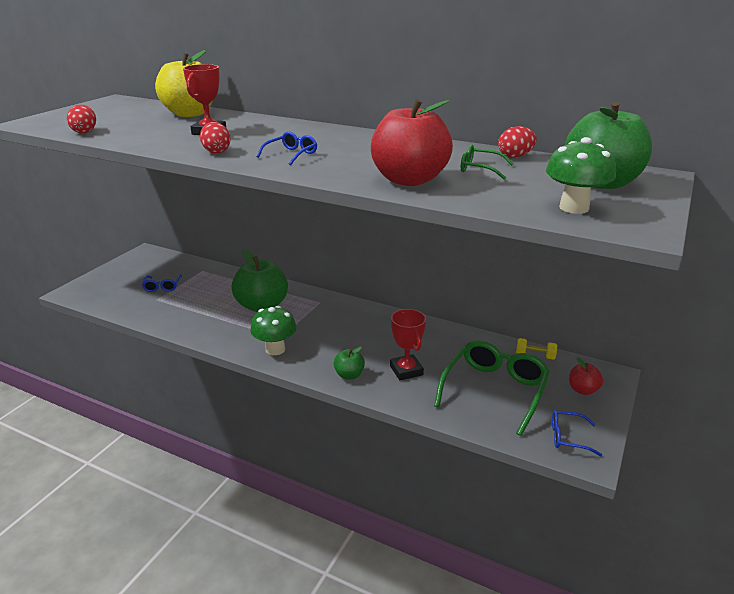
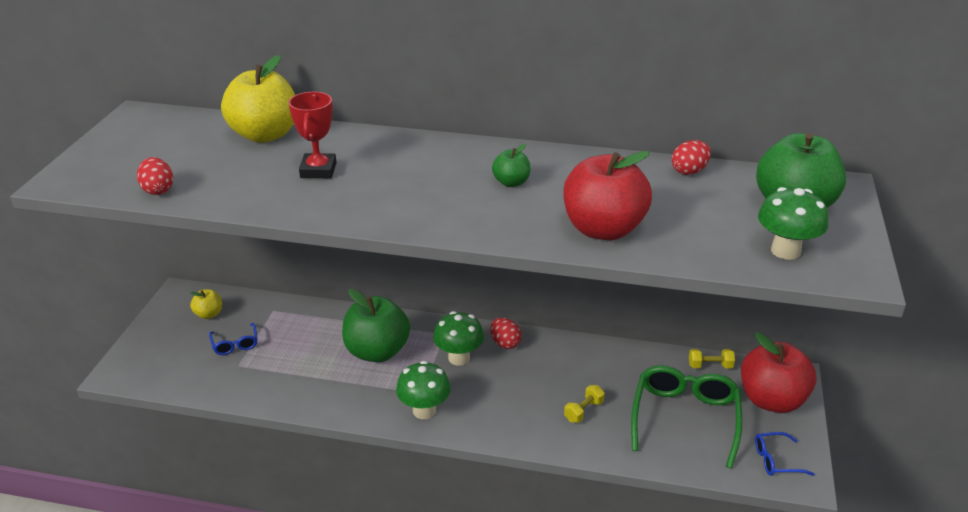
camera: 15 degrees left, 5 degrees up
red egg [200,122,231,153] -> red egg moved to [490,318,522,349]
blue glasses [257,132,317,165] -> none
green apple [334,347,365,379] -> green apple moved to [492,144,530,187]
red trophy [390,309,426,380] -> yellow dumbbell [564,385,605,423]
green glasses [461,145,513,180] -> none
red apple [569,357,603,395] -> red apple [741,333,816,413], size x2.08
none -> yellow apple [190,289,222,319]
none -> green mushroom [433,311,484,366]

